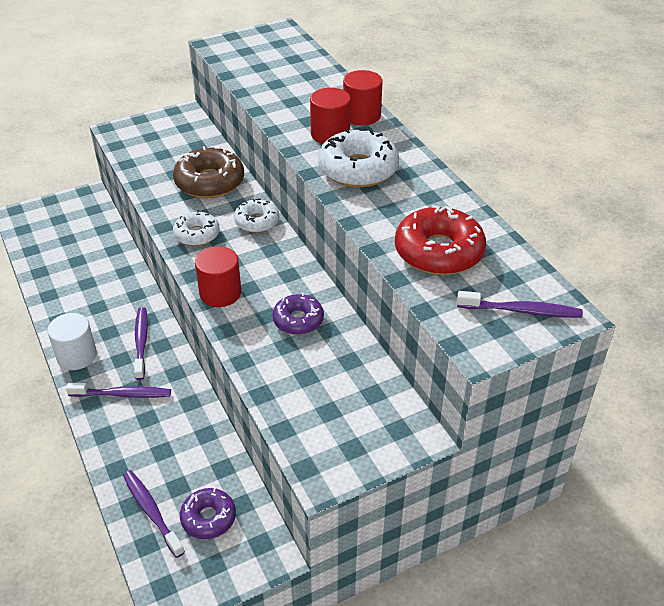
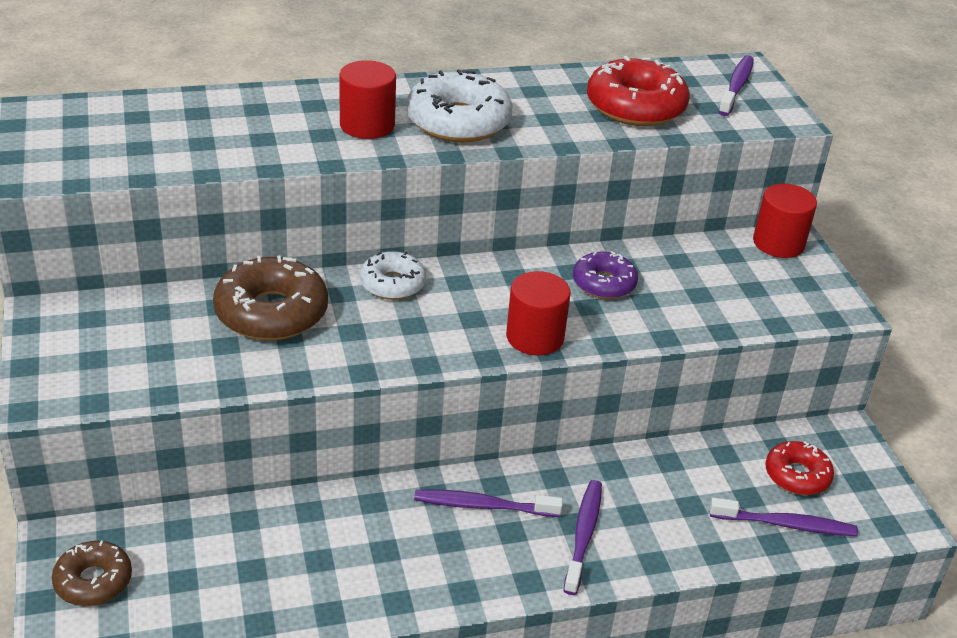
camera: 80 degrees left, 5 degrees down
white cylinder [47,313,97,370] -> none
purple toothbrush [123,470,185,558] -> purple toothbrush turned 150 degrees counterclockwise [710,498,858,536]
white donut [173,210,219,246] -> none
purple donut [180,488,236,539] -> red donut [765,441,834,495]
red cylinder [343,70,382,126] -> red cylinder moved to [753,184,817,258]
none -> brown donut [52,540,132,606]

